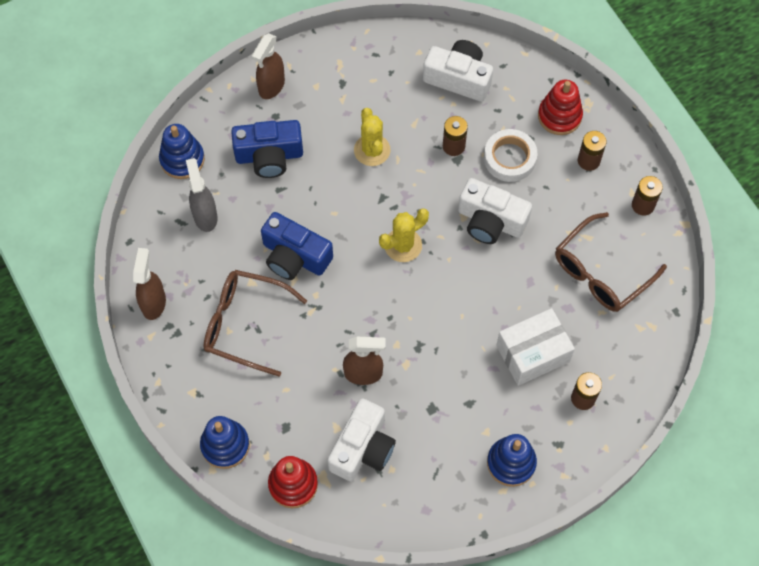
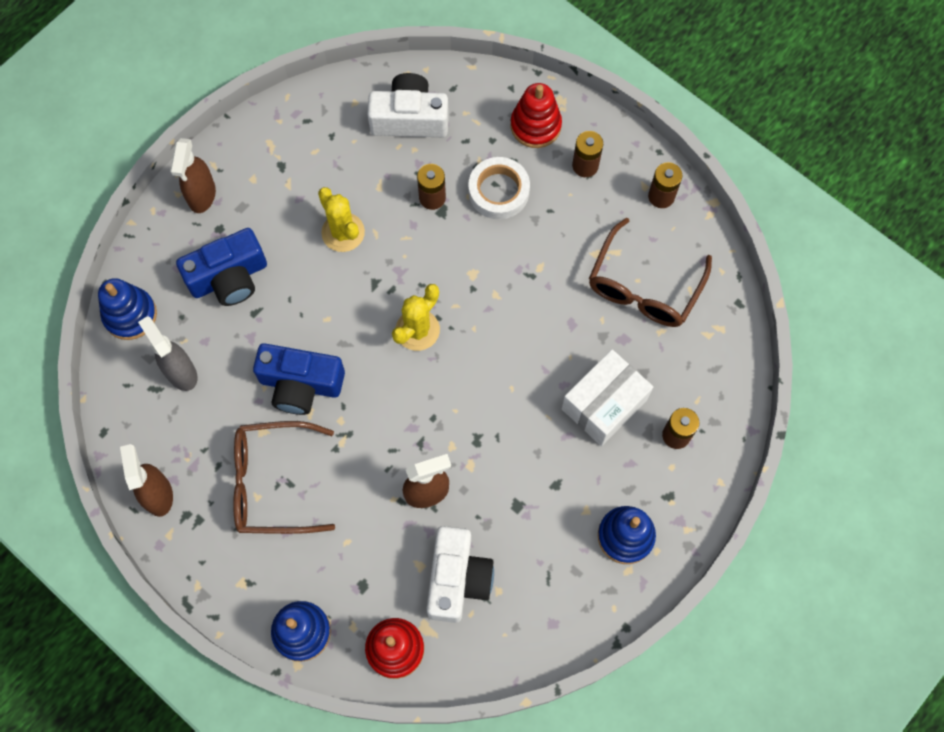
camera: 20 degrees left, 5 degrees up
white camera [458,178,532,244] -> none

